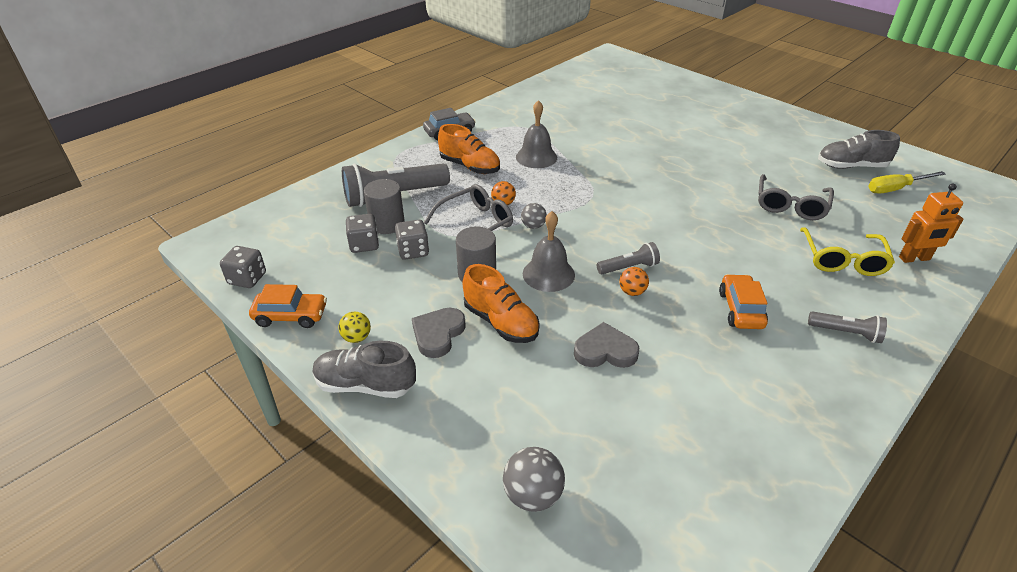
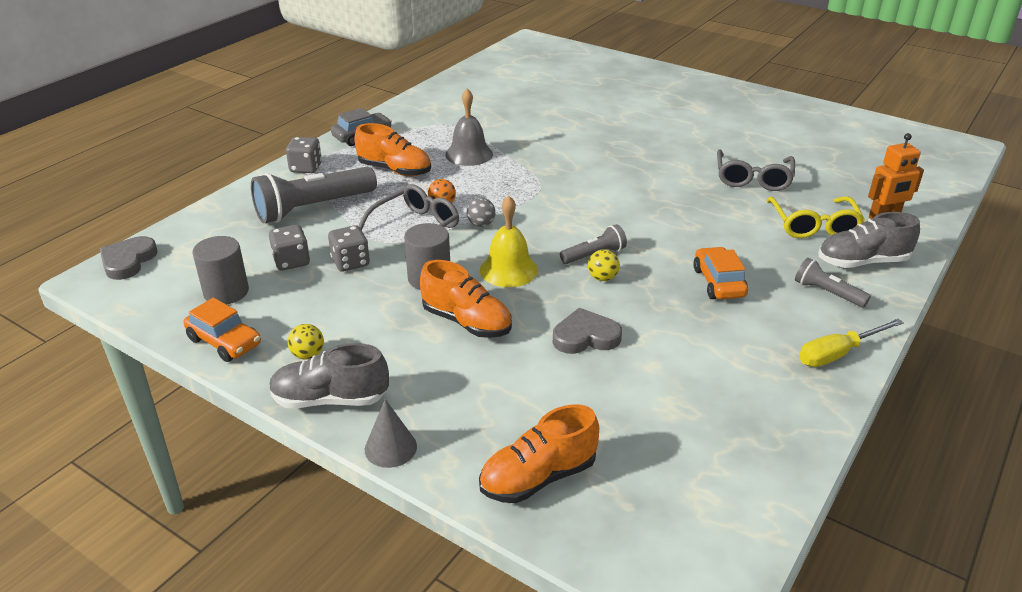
camera: 10 degrees left, 5 degrees down
grey dice [220,246,266,288] -> grey dice moved to [286,137,322,173]
orange car [249,284,327,328] -> orange car turned 45 degrees clockwise [184,298,261,362]
grey cylinder [364,179,405,234] -> grey cylinder moved to [192,236,249,304]
grey heart [412,308,466,358] -> grey heart moved to [100,236,158,280]
grey ball [503,447,565,512] -> orange shoe [479,404,599,503]
grey bell [523,211,575,292] -> yellow bell [480,196,538,287]
orange ball [619,267,649,296] -> yellow ball [588,249,620,281]
grey flashlight [808,311,887,343] -> grey flashlight turned 150 degrees counterclockwise [795,258,871,308]
grey shoe [818,130,900,169] -> grey shoe moved to [818,212,920,268]
yellow screwdriver [868,171,946,194] -> yellow screwdriver moved to [799,319,904,367]
none -> grey cone [365,399,417,468]

